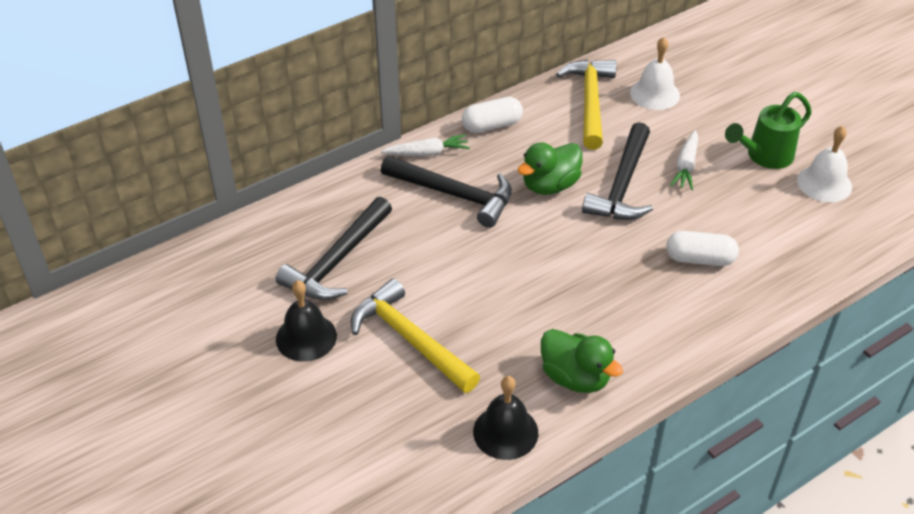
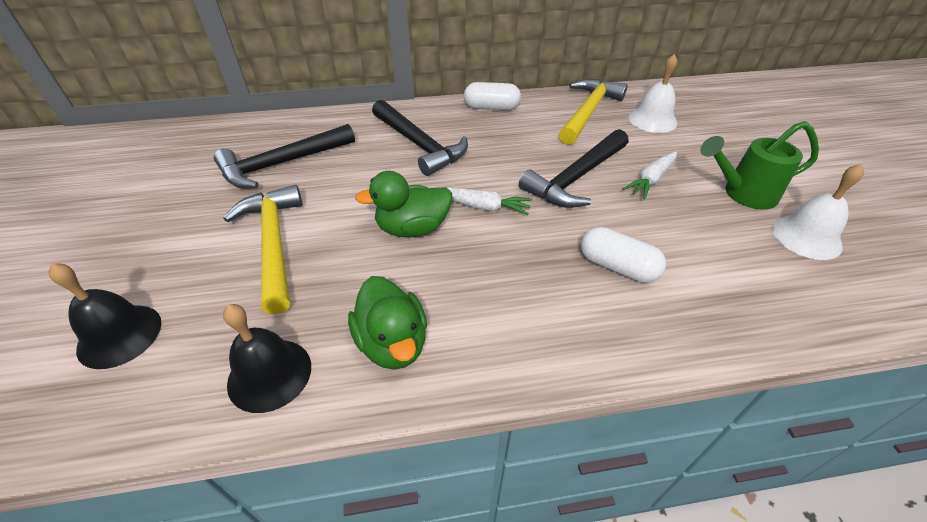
camera: 25 degrees right, 0 degrees up
black bell [276,280,337,362] -> black bell moved to [49,263,161,369]
white carrot [381,134,470,156] -> white carrot moved to [448,188,532,215]
green duck [518,142,582,195] -> green duck moved to [355,171,452,238]

